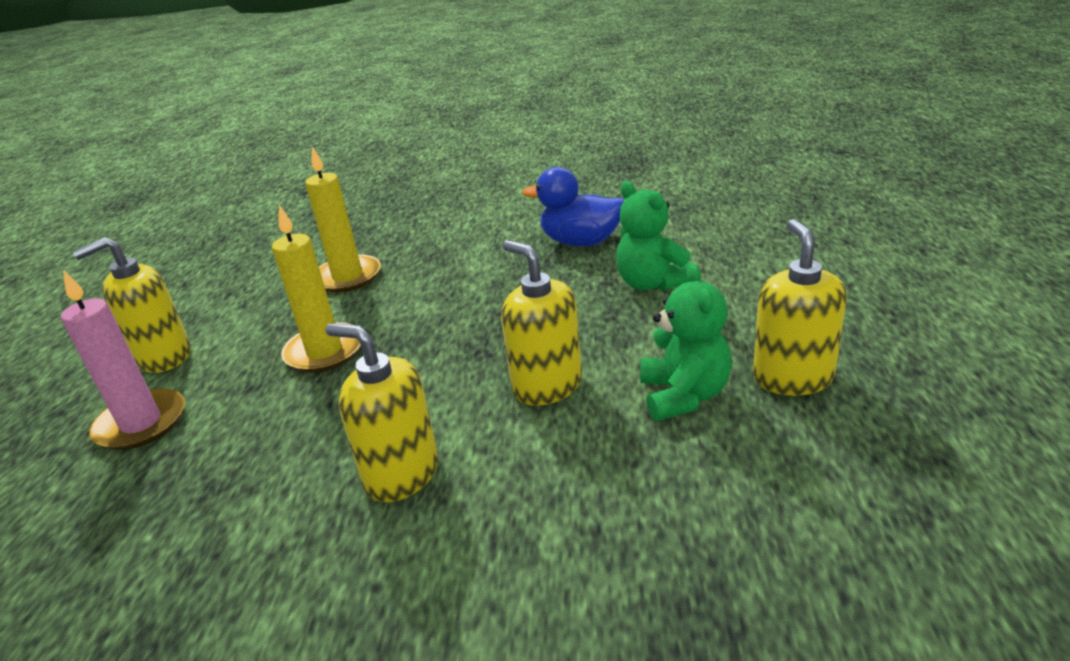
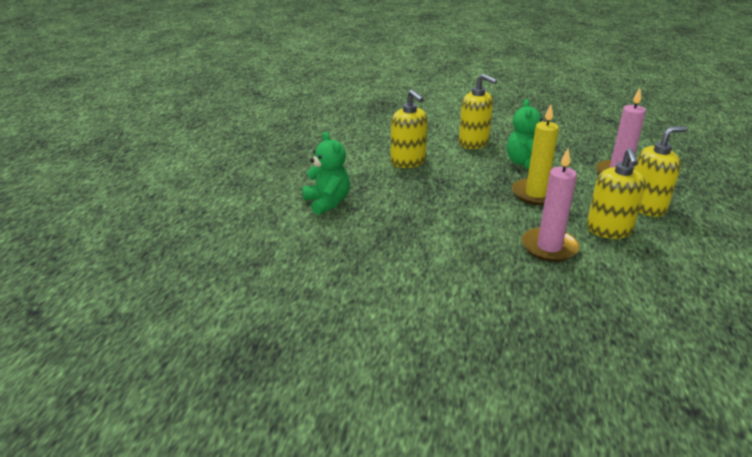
camera: 175 degrees left, 0 degrees up
yellow candle [305,146,381,293] -> pink candle [522,149,580,262]
blue duck [522,167,624,246] -> none
green teddy bear [640,264,732,421] -> green teddy bear moved to [507,99,546,169]
yellow soap dispenser [753,219,847,396] -> yellow soap dispenser moved to [587,148,646,239]

